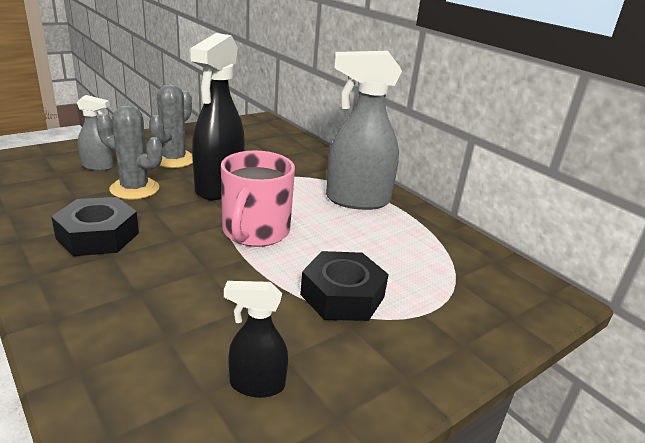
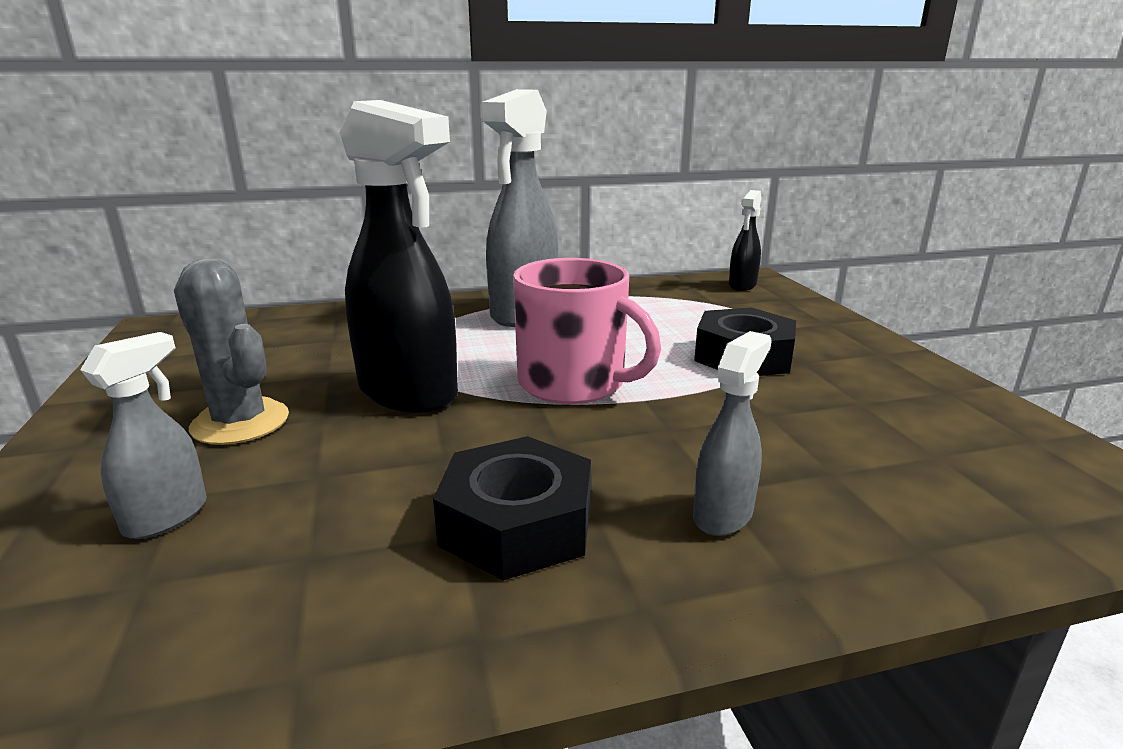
camera: 65 degrees left, 5 degrees down
grey cactus [96,105,162,200] -> none
black spray bottle [224,281,288,398] -> black spray bottle moved to [729,190,761,291]
none -> grey spray bottle [693,331,772,536]

